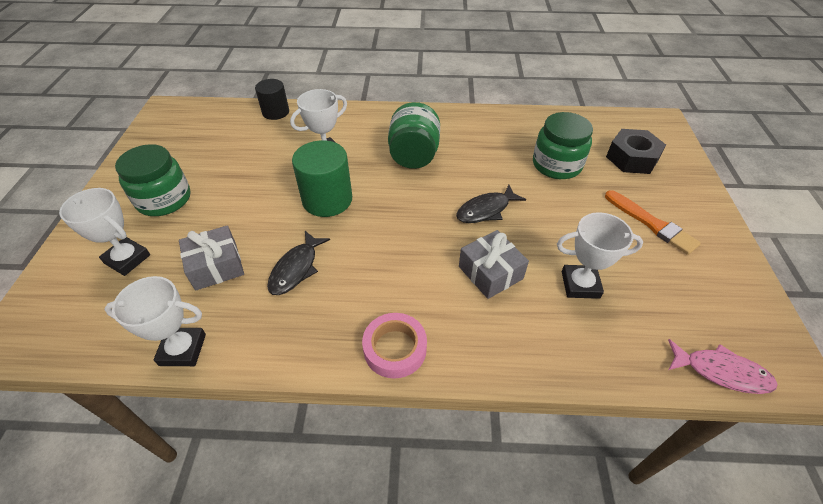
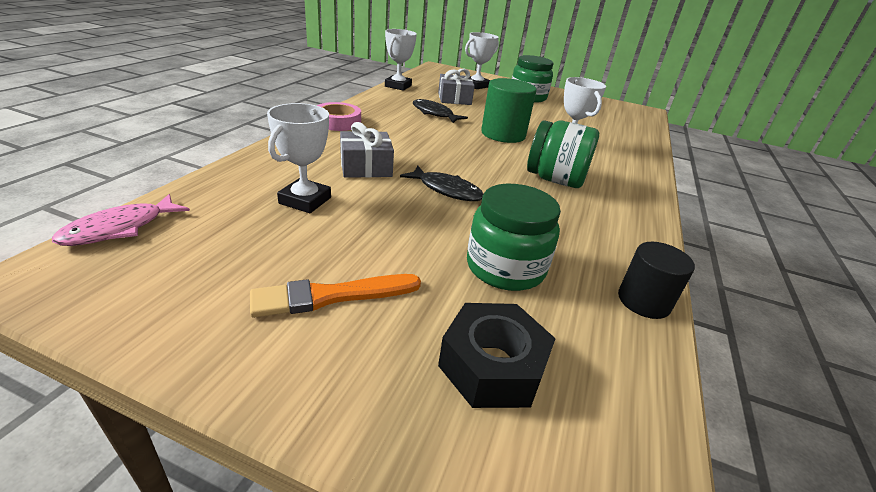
camera: 105 degrees right, 15 degrees down
black cylinder [255,79,289,120] -> black cylinder moved to [618,242,695,319]
black fish [456,185,526,223] -> black fish turned 135 degrees clockwise [400,166,484,201]

